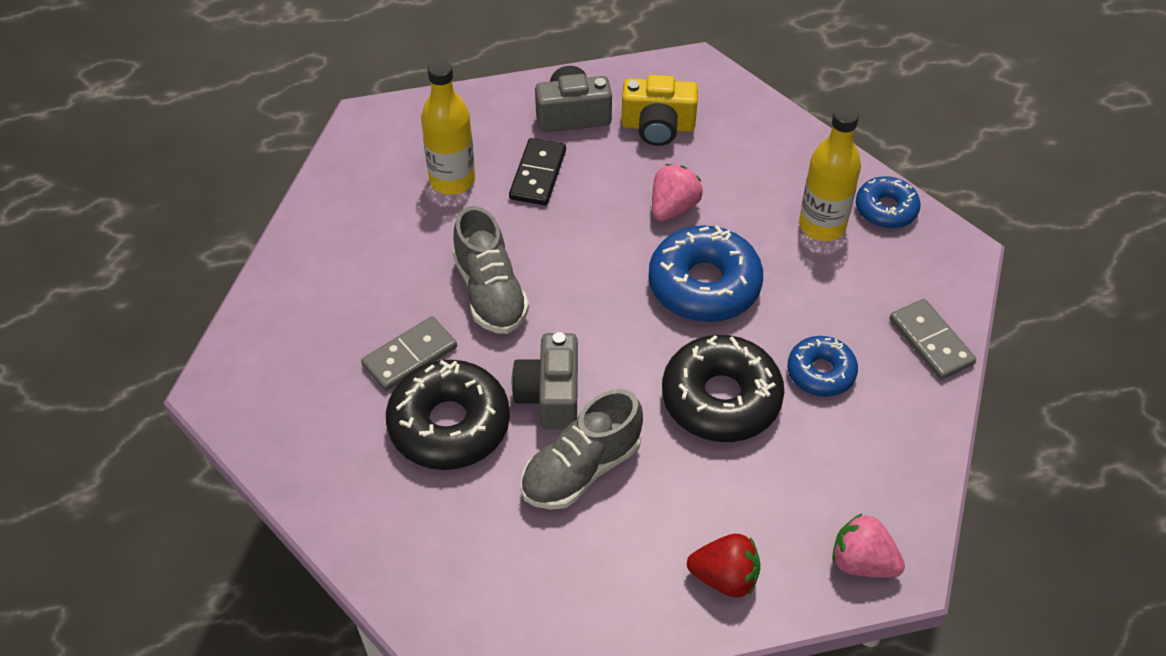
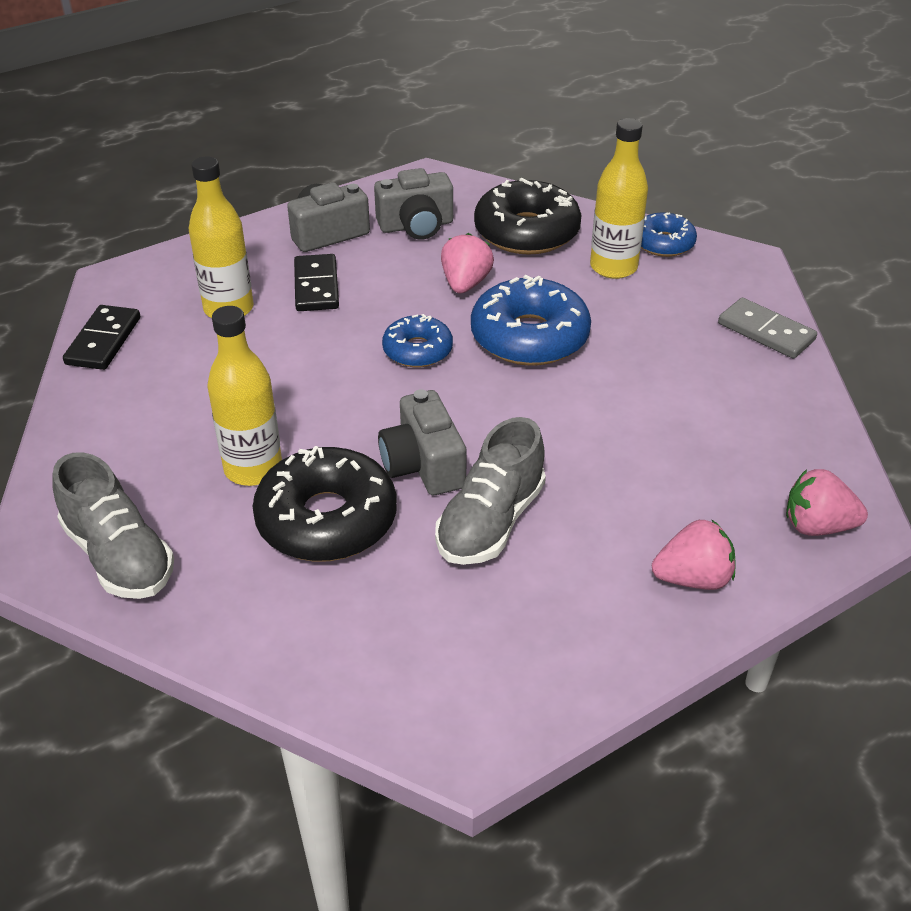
camera: 20 degrees left, 10 degrees down
grey domino [361,316,457,391] -> yellow bottle [207,306,282,486]
grey shoe [453,206,529,334] -> grey shoe moved to [52,452,174,599]
yellow camera [621,75,698,146] -> grey camera [374,168,453,240]
black donut [662,335,784,442] -> black donut moved to [474,178,581,255]
red strawberry [687,534,760,597] -> pink strawberry [652,519,736,590]
blue donut [788,336,858,397] -> blue donut moved to [382,314,453,367]
none -> black domino [63,305,140,370]

